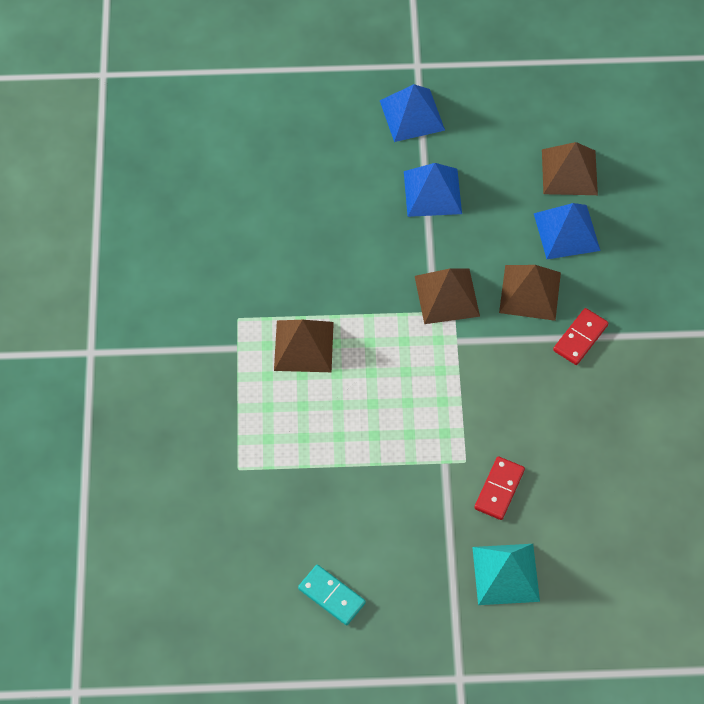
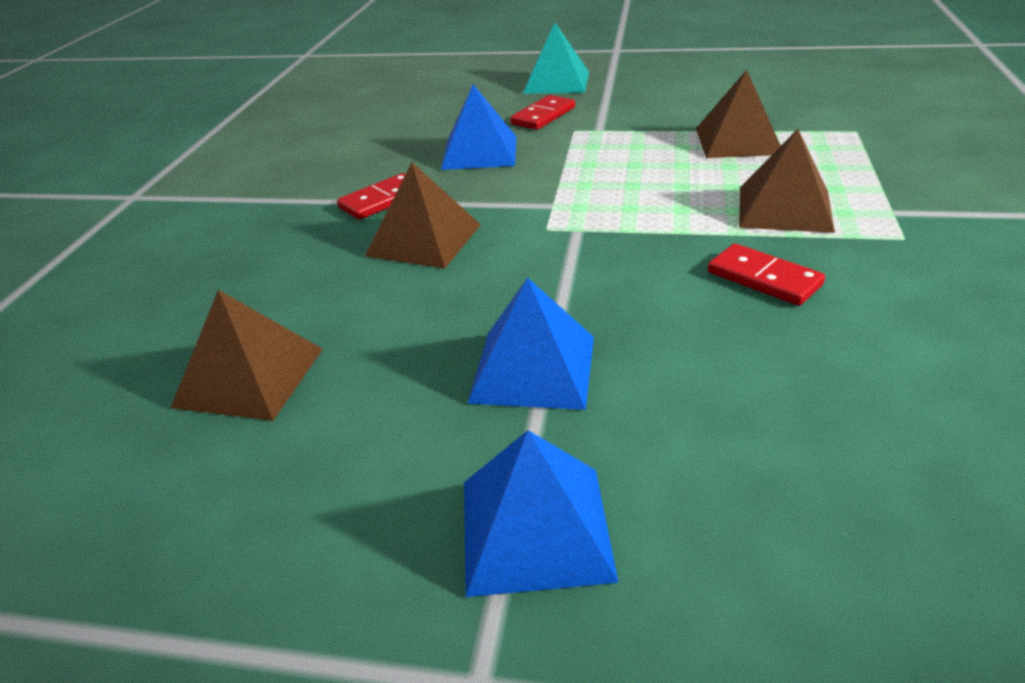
camera: 165 degrees left, 25 degrees down
turquoise domino [298,565,366,625] -> none
brown pyramid [415,268,480,324] -> brown pyramid moved to [696,70,781,158]
blue pyramid [534,203,601,259] -> blue pyramid moved to [441,84,517,170]
none -> red domino [708,243,825,306]

